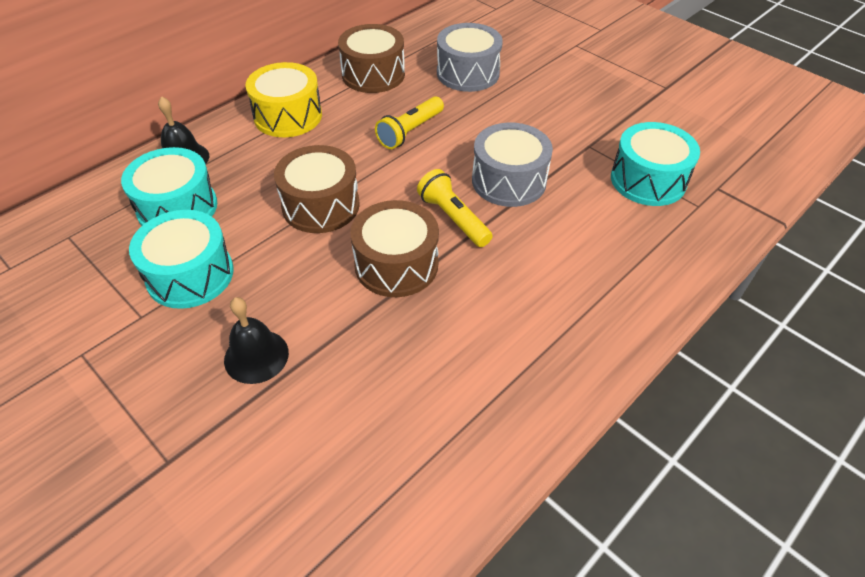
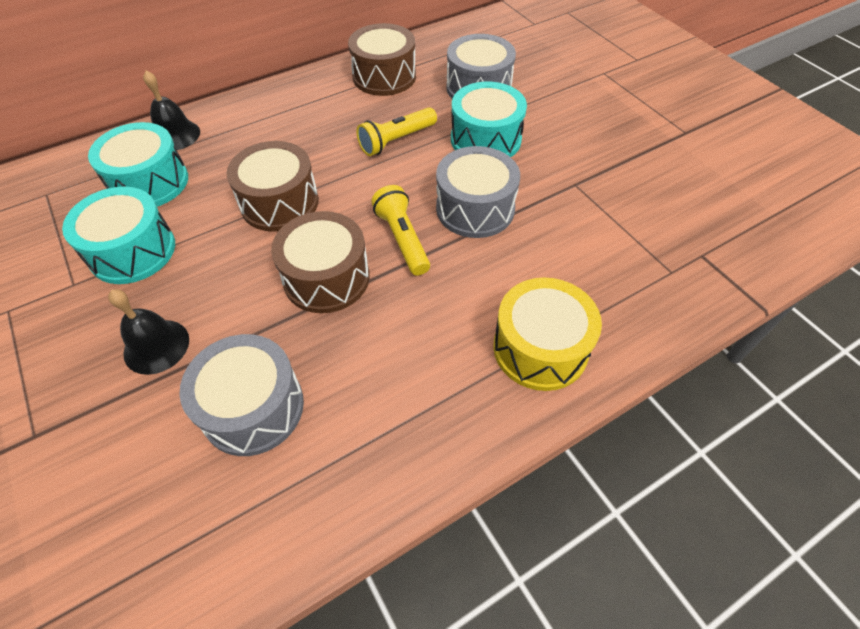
camera: 15 degrees right, 5 degrees up
yellow drum [245,62,322,137] -> yellow drum moved to [493,278,602,391]
turquoise drum [611,122,700,206] -> turquoise drum moved to [451,82,527,157]
none -> grey drum [179,334,304,456]

